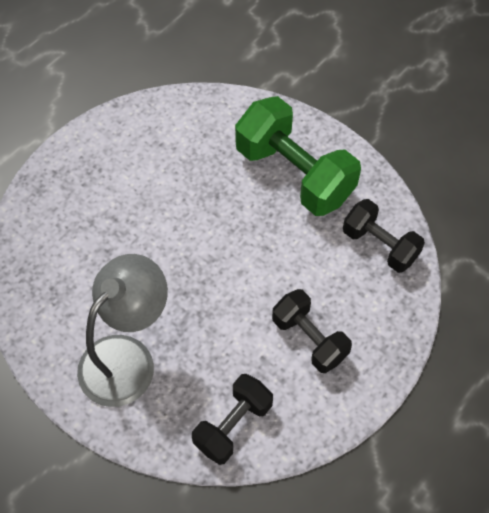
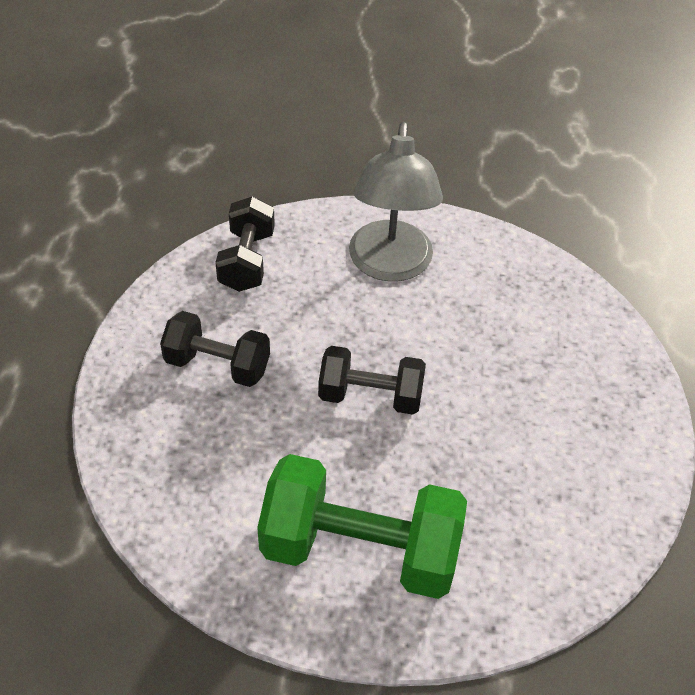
camera: 145 degrees right, 10 degrees down
black dumbbell [343,199,425,273] -> black dumbbell moved to [318,346,426,415]

